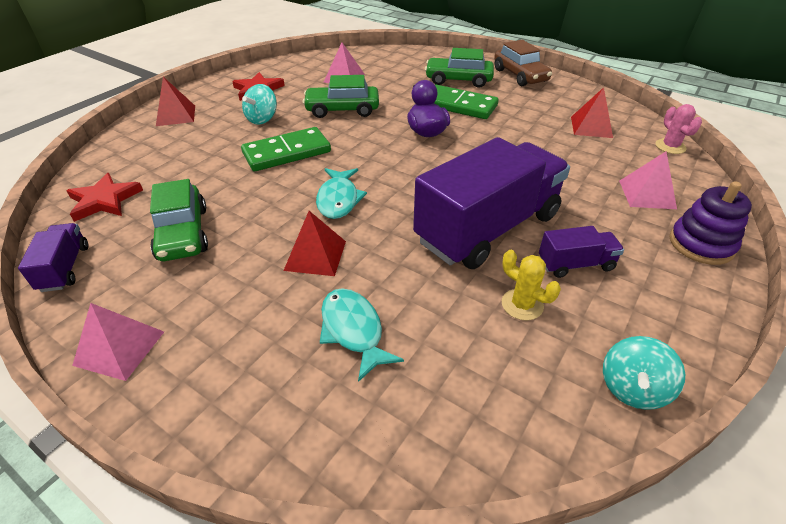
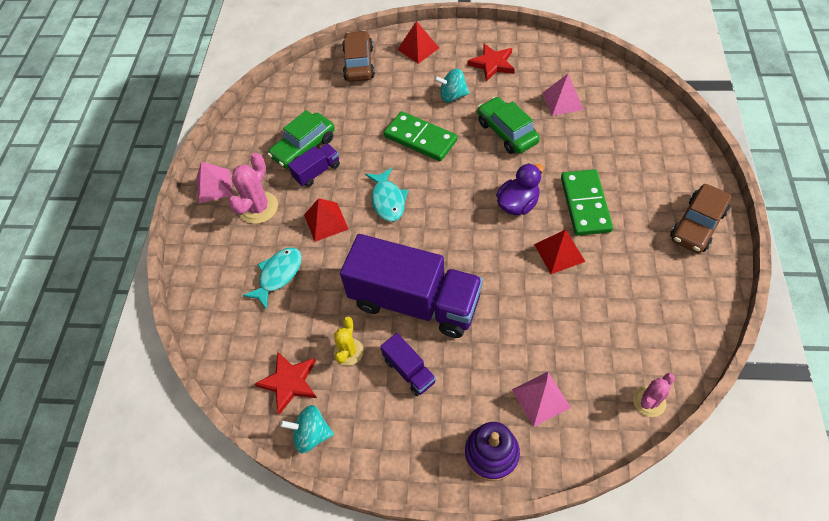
camera: 65 degrees right, 15 degrees up
purple truck [18,223,88,292] -> purple truck moved to [288,144,340,187]
red star [66,173,143,222] -> red star moved to [255,351,317,415]
turquoise fish [316,168,367,219] -> turquoise fish turned 75 degrees counterclockwise [365,168,409,222]
green car [425,48,494,88] -> none
red pyramid [571,87,613,138] -> red pyramid moved to [534,229,585,274]
none -> pink cactus [228,153,278,224]
none -> brown car [342,30,375,82]

